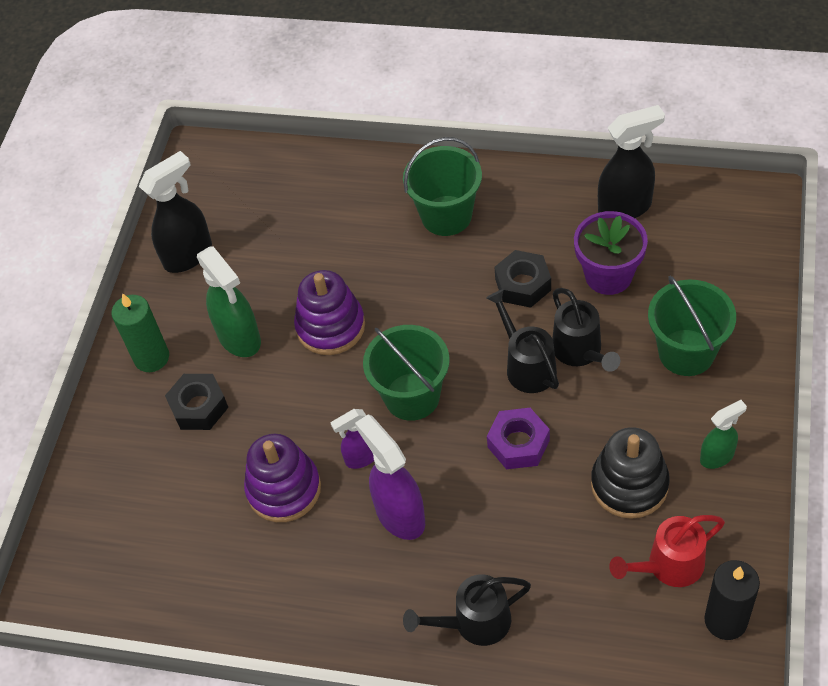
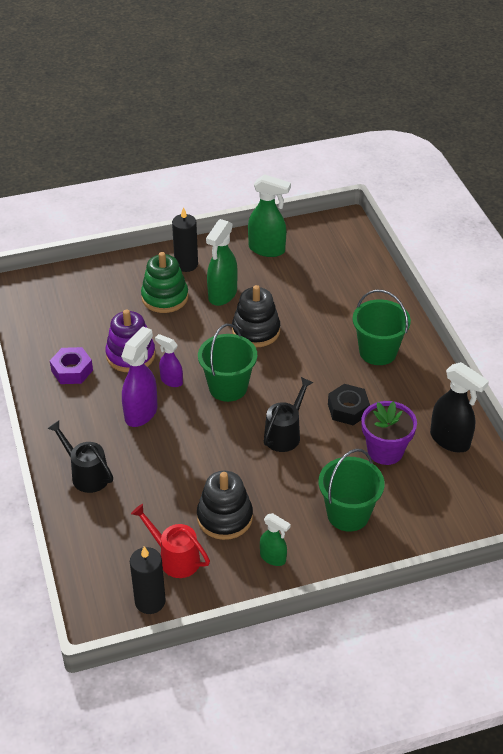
camera: 55 degrees right, 10 degrees down
green candle [112,293,169,372] -> black candle [172,207,198,272]
black spray bottle [139,151,212,273] -> green spray bottle [248,174,291,257]
black nut [165,374,228,430] -> green stacking toy [141,252,188,313]
purple stacking toy [294,270,365,355] -> black stacking toy [232,285,280,347]
purple nut [487,408,550,469] -> purple nut moved to [50,347,93,384]
black watering can [552,288,620,372] -> none

